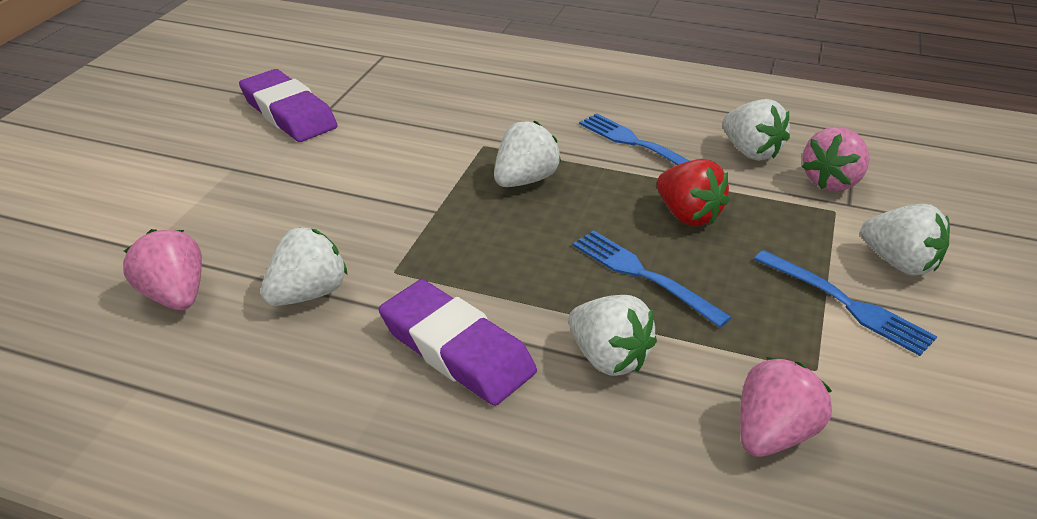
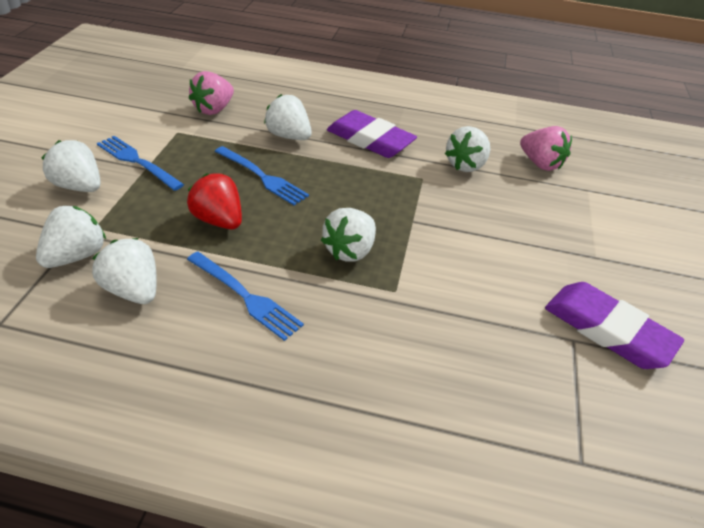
camera: 170 degrees right, 5 degrees up
pink strawberry [802,127,870,191] -> white strawberry [36,206,106,268]

